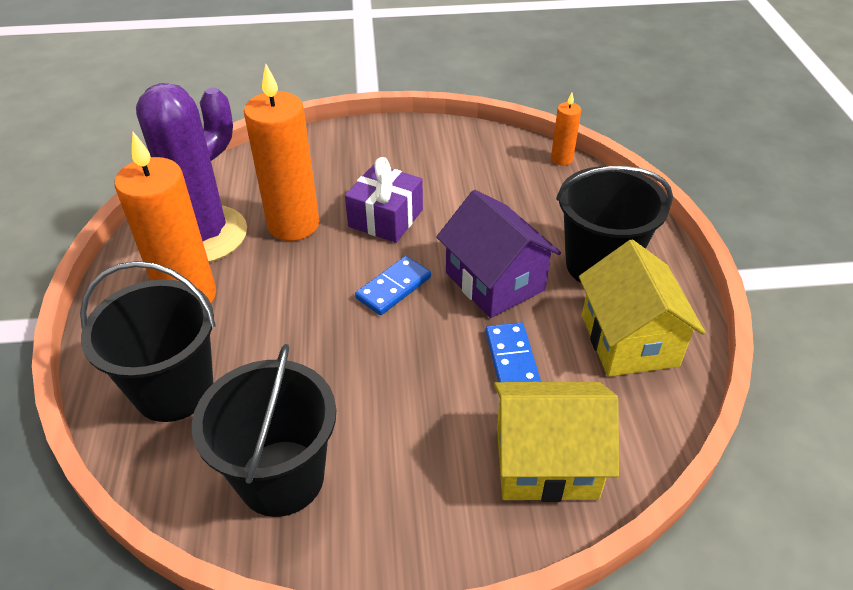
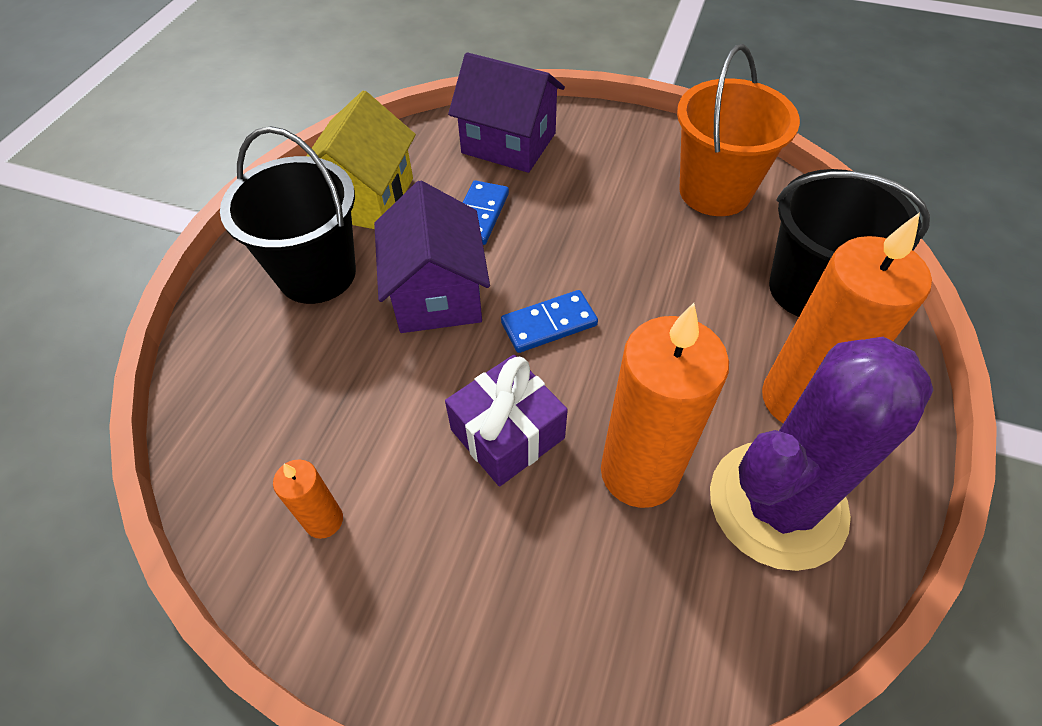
camera: 155 degrees left, 10 degrees up
black bucket [192,344,336,517] -> orange bucket [677,44,800,216]
yellow house [494,382,619,502] -> purple house [448,52,565,173]
orange candle [551,93,581,165] -> orange candle moved to [273,459,343,539]

